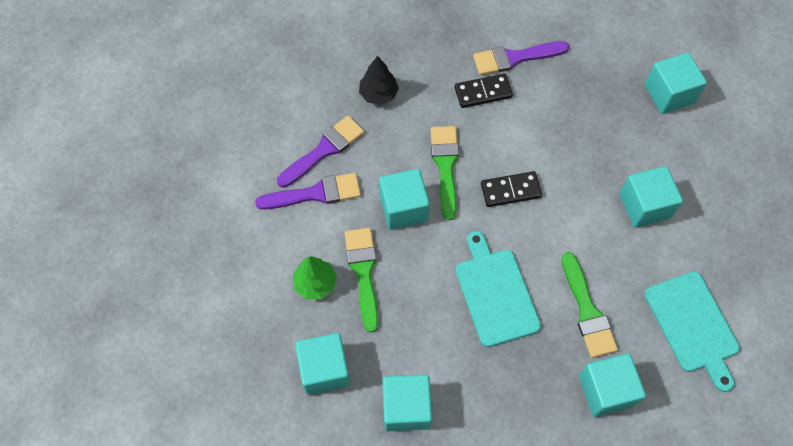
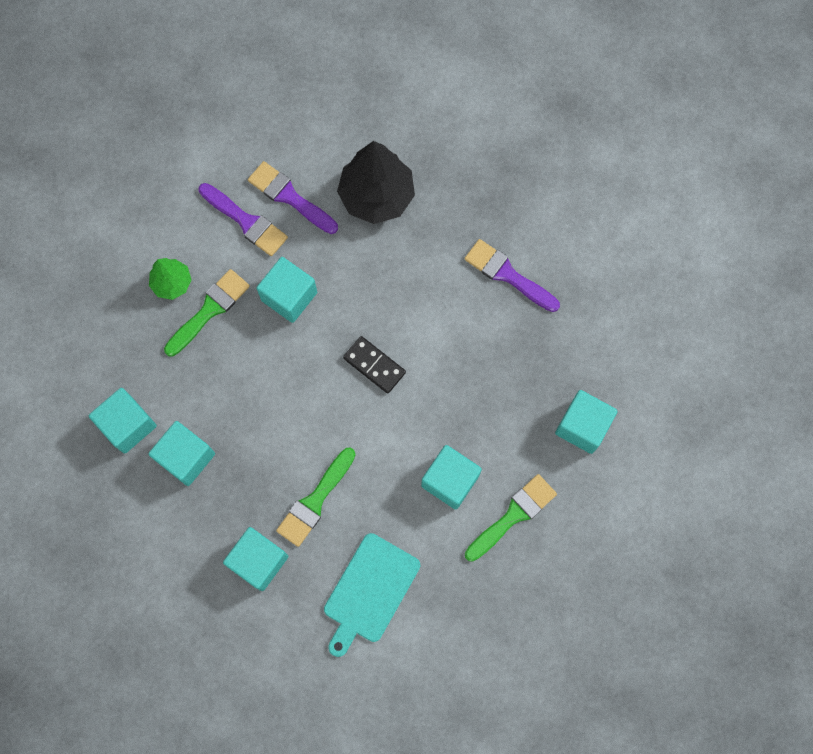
camera: 50 degrees right, 10 degrees up
purple brush [277,116,364,188] -> purple brush turned 150 degrees counterclockwise [248,161,338,234]
turquoise cube [295,333,350,395] -> turquoise cube moved to [149,421,215,486]
black tree [359,56,399,105] -> black tree [337,141,415,224], size x1.83
green brush [431,126,459,220] -> green brush moved to [465,474,557,562]
black domino [455,74,513,108] -> none
turquoise cutting board [455,231,541,347] -> none

